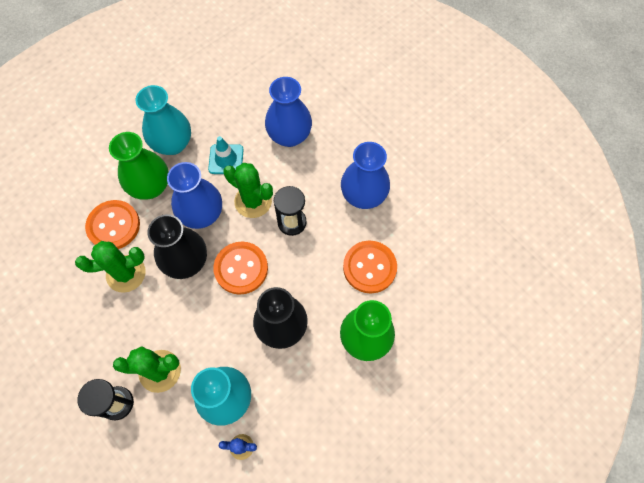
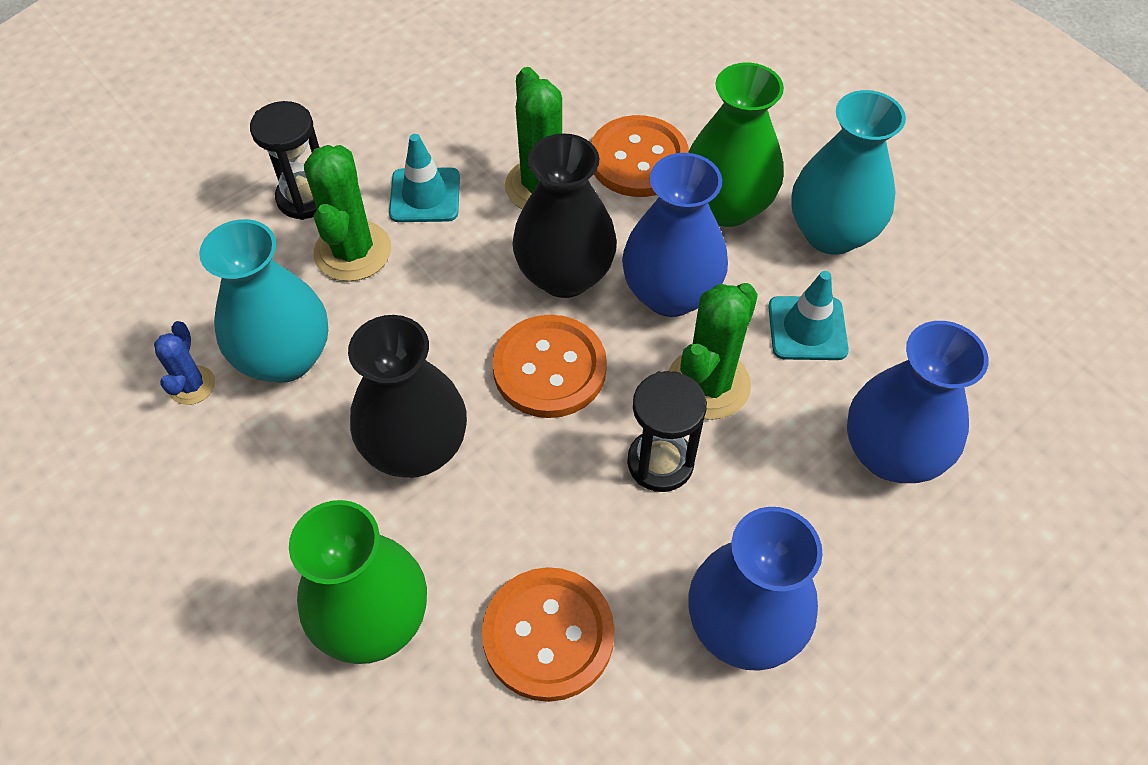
camera: 90 degrees right, 10 degrees down
none -> turquoise traffic cone [389,134,460,222]

